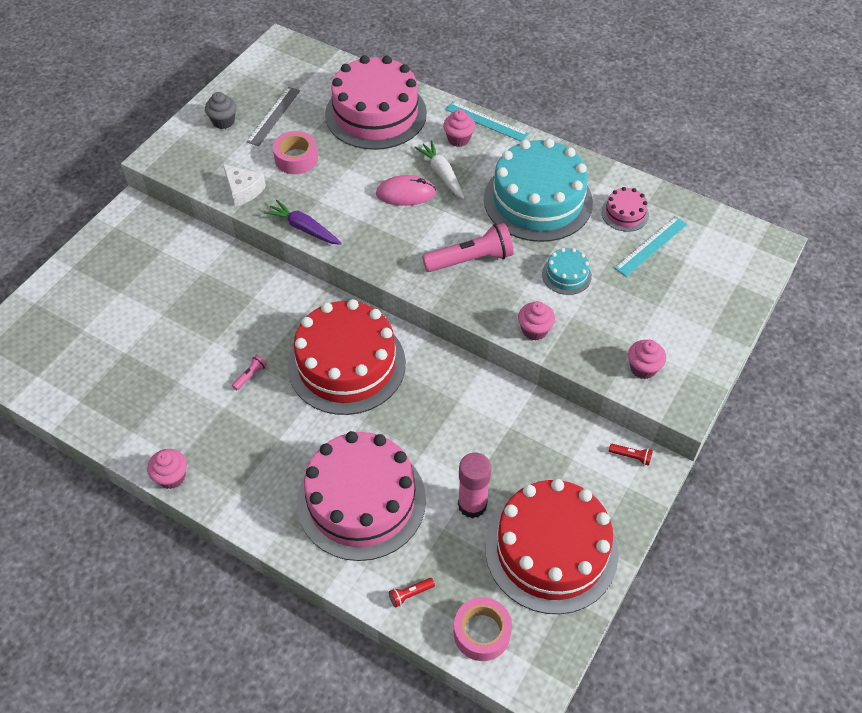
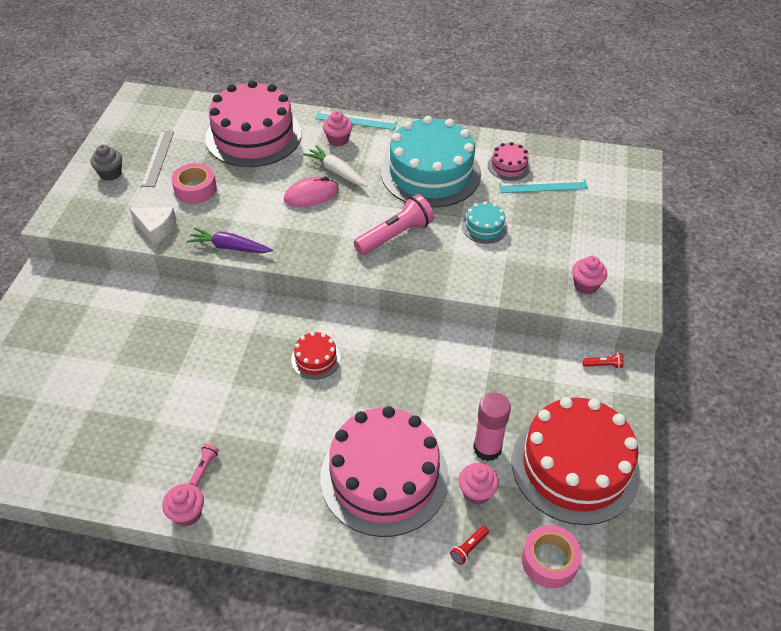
camera: 20 degrees left, 5 degrees down
pink flashlight [232,355,267,390] -> pink flashlight moved to [189,444,219,487]
red cake [288,299,406,415] -> red cake [291,332,341,380], size x0.43
pink cupcake [518,301,555,341] -> pink cupcake moved to [458,463,499,505]
turquoise ruler [614,216,687,277] -> turquoise ruler turned 60 degrees clockwise [499,179,588,193]

